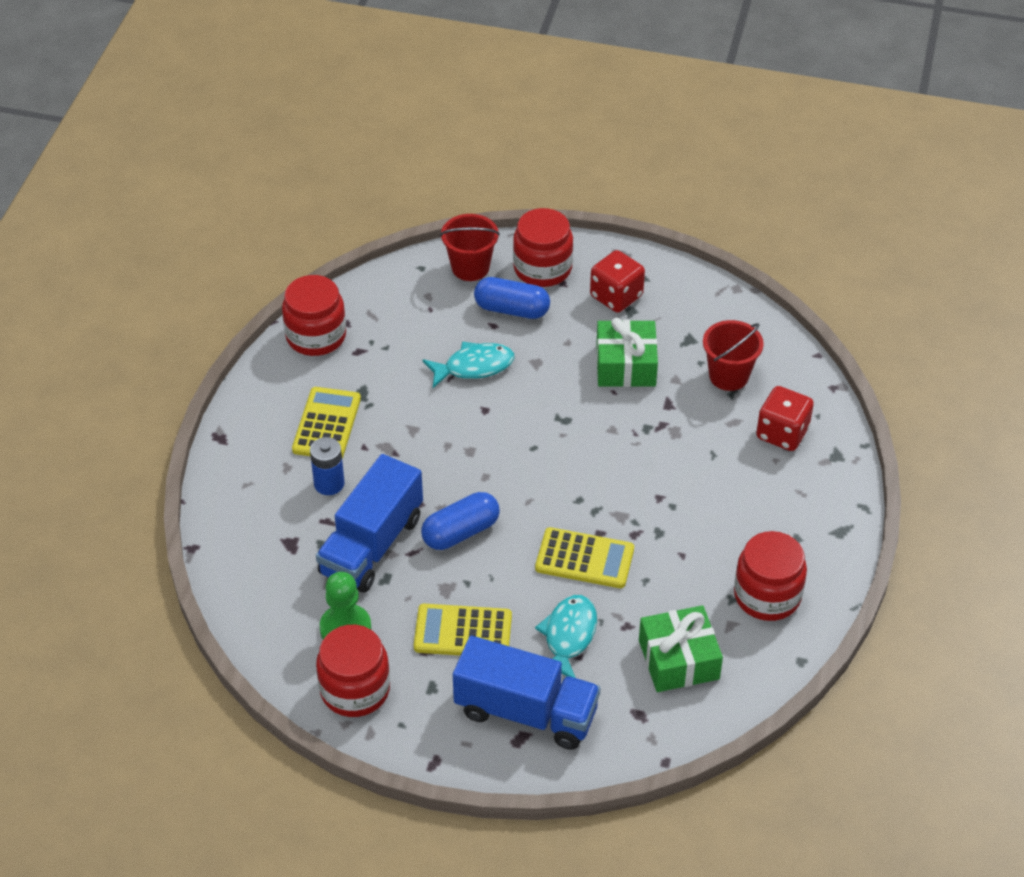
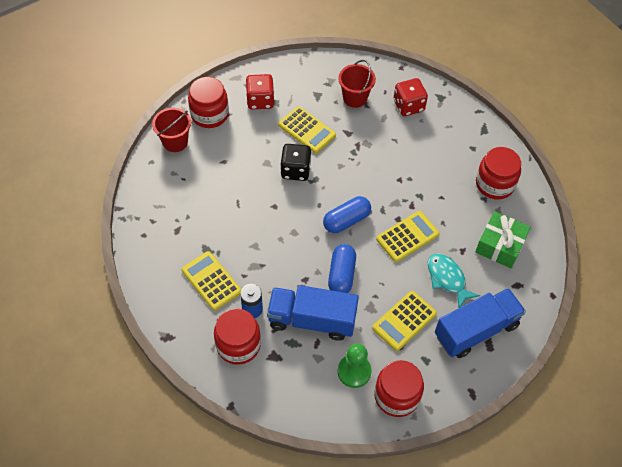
camera: 50 degrees left, 10 degrees up
red jar [282,275,346,356] -> red jar moved to [214,309,261,365]
blue truck [316,454,423,593] -> blue truck turned 120 degrees clockwise [267,285,359,341]
turquoise fish [422,342,514,388] -> none
blue capsule [474,277,550,319] -> blue capsule moved to [323,196,371,233]
green gift [596,318,658,387] -> yellow calculator [278,106,336,153]
none -> black dice [280,144,311,181]

